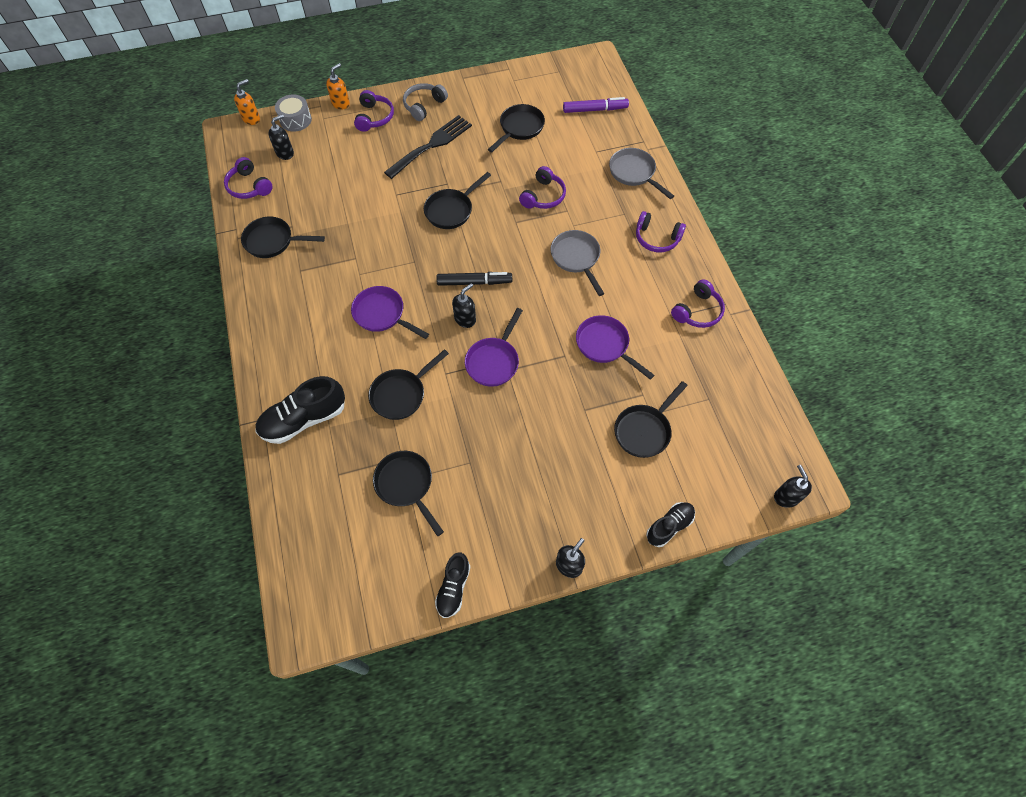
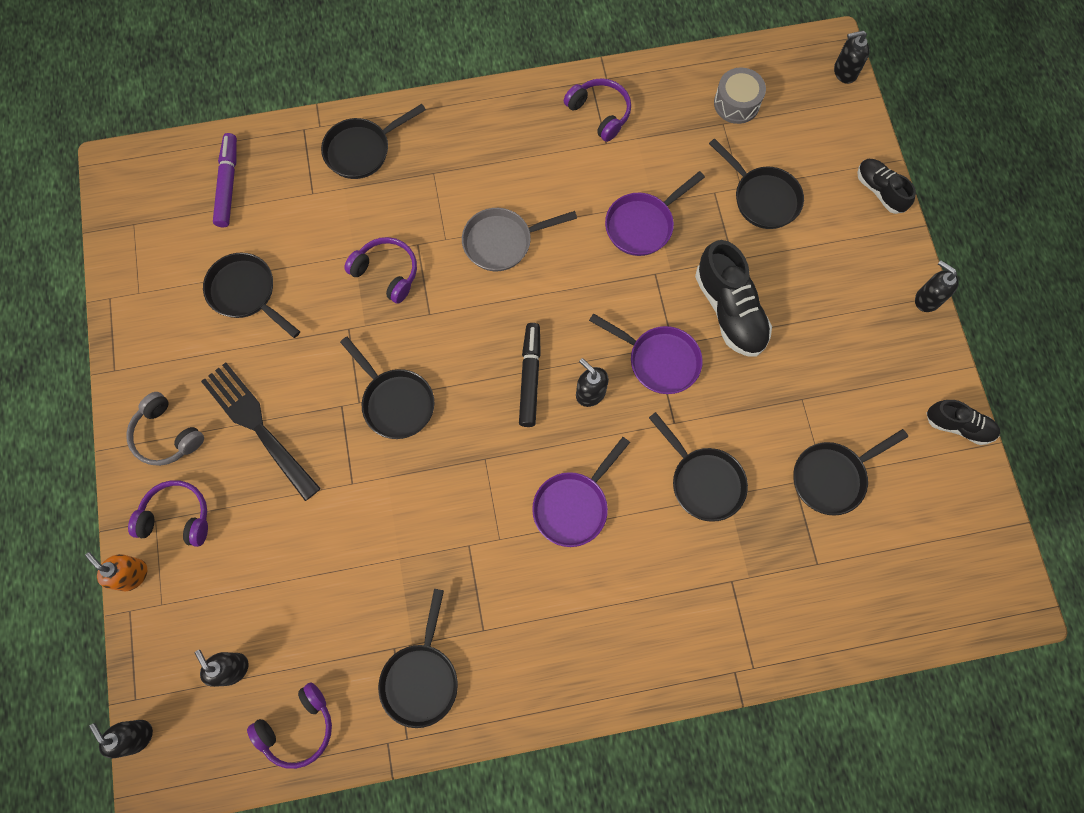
camera: 85 degrees left, 10 degrees up
orange soap dispenser [234,79,260,125] -> black soap dispenser [89,720,153,758]
black shoe [255,376,345,444] -> black shoe moved to [695,240,772,357]
grey drum [275,94,312,132] -> grey drum moved to [714,67,766,124]
grey pan [609,148,674,199] -> black pan [321,104,426,179]
purple headphones [636,211,686,252] -> none

